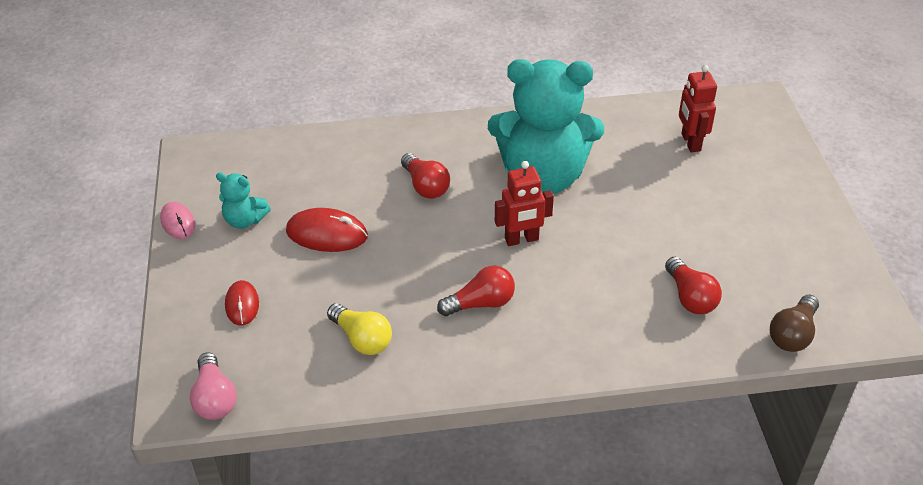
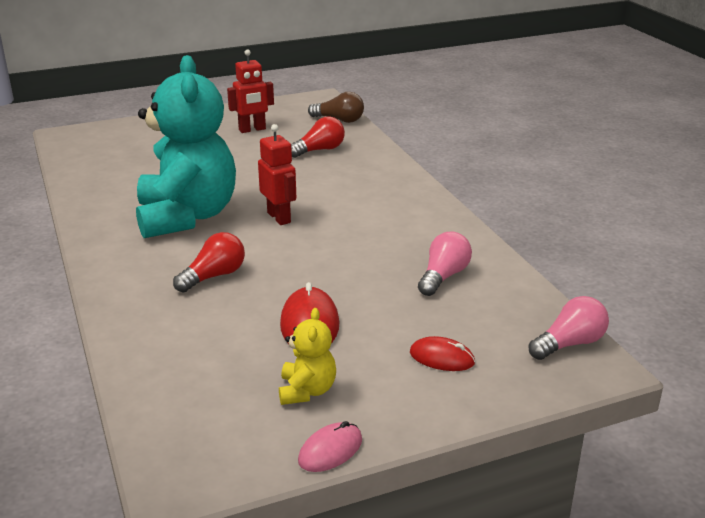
camera: 105 degrees left, 15 degrees down
turquoise teddy bear [216,172,271,229] -> yellow teddy bear [279,308,336,405]
red mouse [225,280,259,326] -> red mouse turned 45 degrees clockwise [410,336,475,371]
yellow light bulb [327,303,392,355] -> pink light bulb [418,232,472,296]
red light bulb [437,266,515,316] -> none
red robot [679,65,717,152] -> red robot moved to [227,49,274,133]

